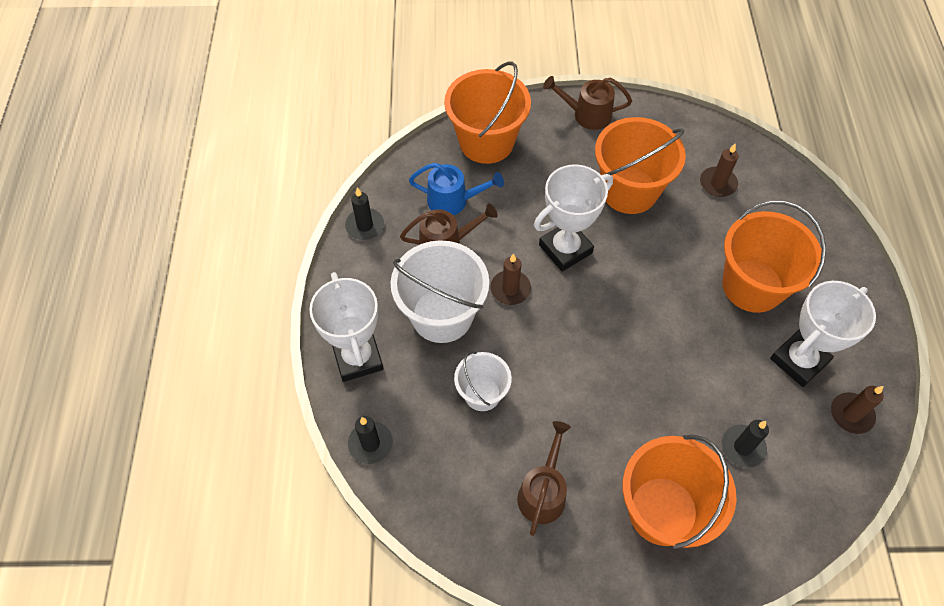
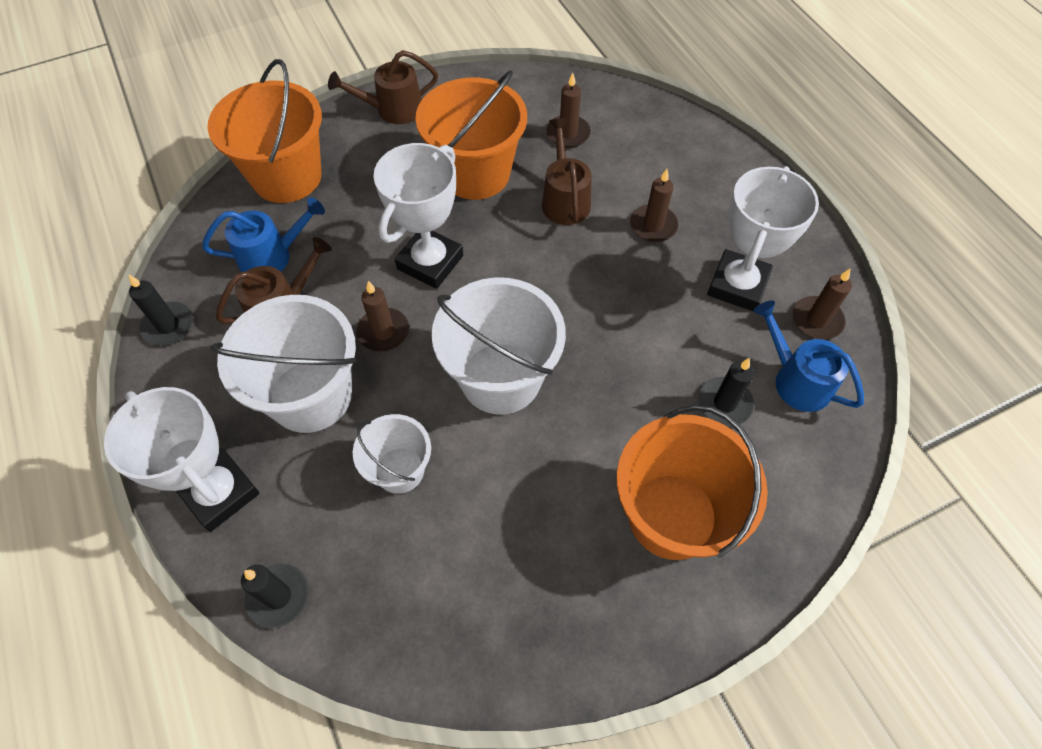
camera: 25 degrees left, 0 degrees up
brown watering can [517,421,571,536] -> brown watering can moved to [542,118,592,225]
orange bucket [722,201,826,313] -> brown candle [630,169,678,242]
none -> white bucket [431,277,566,415]
none -> blue watering can [753,300,864,412]

